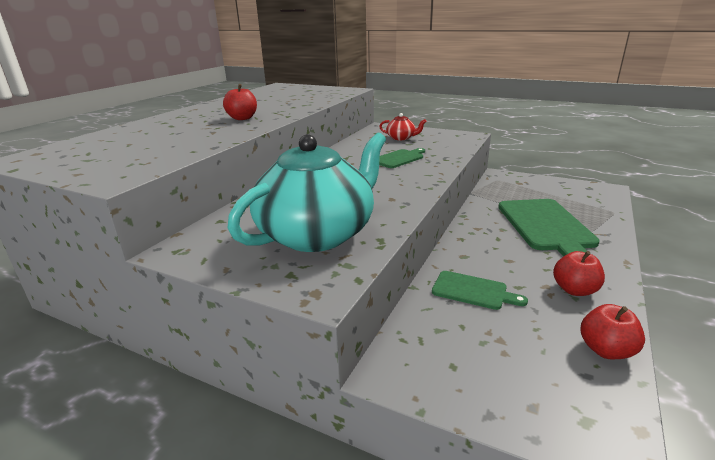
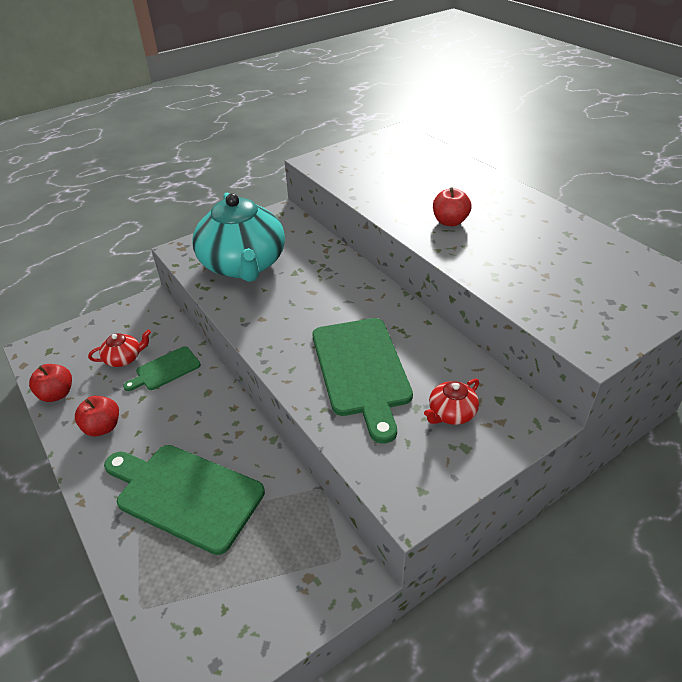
camera: 120 degrees right, 15 degrees up
green cutting board [379,148,425,168] -> green cutting board [313,318,413,444], size x1.89
none -> red teapot [88,330,151,367]

